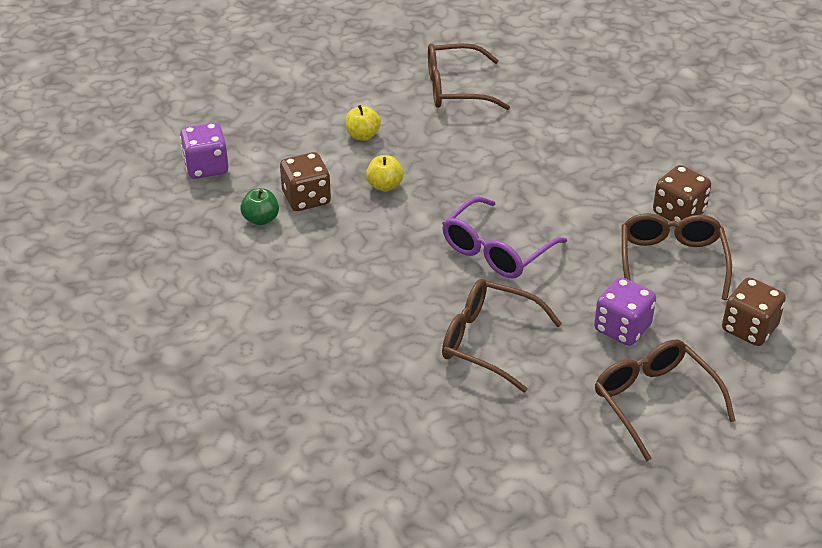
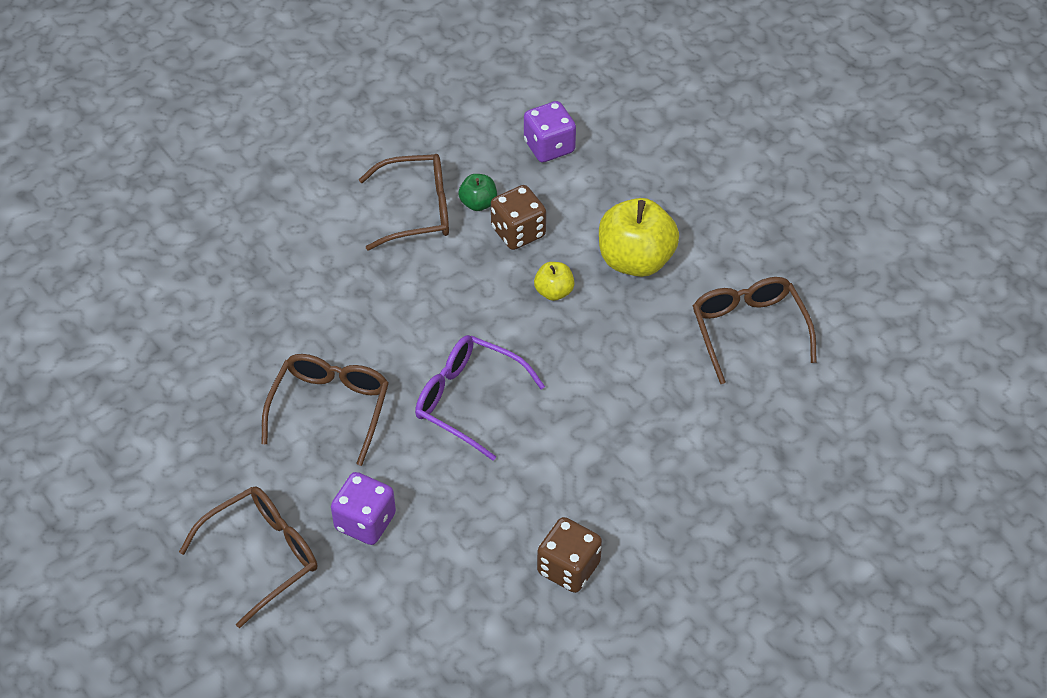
camera: 80 degrees right, 10 degrees up
yellow apple [345,105,381,140] -> yellow apple [599,198,679,277], size x2.02
brown glasses [622,213,732,300] -> brown glasses moved to [359,154,449,250]
brown dice [722,277,786,346] -> none

